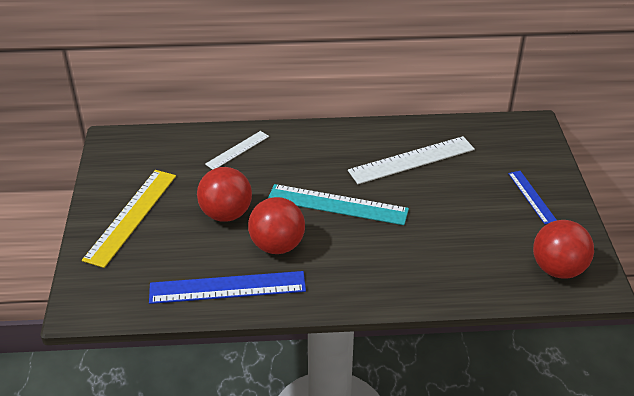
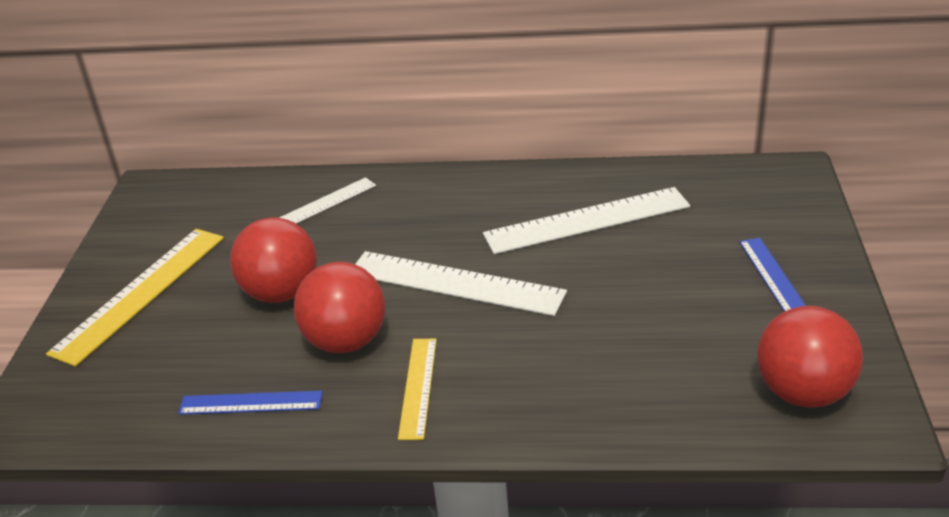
camera: 10 degrees right, 5 degrees down
blue ruler [149,271,306,304] -> blue ruler [178,391,323,415], size x0.57
turquoise ruler [268,184,409,225] -> white ruler [355,251,567,316]
none -> yellow ruler [398,339,437,440]

